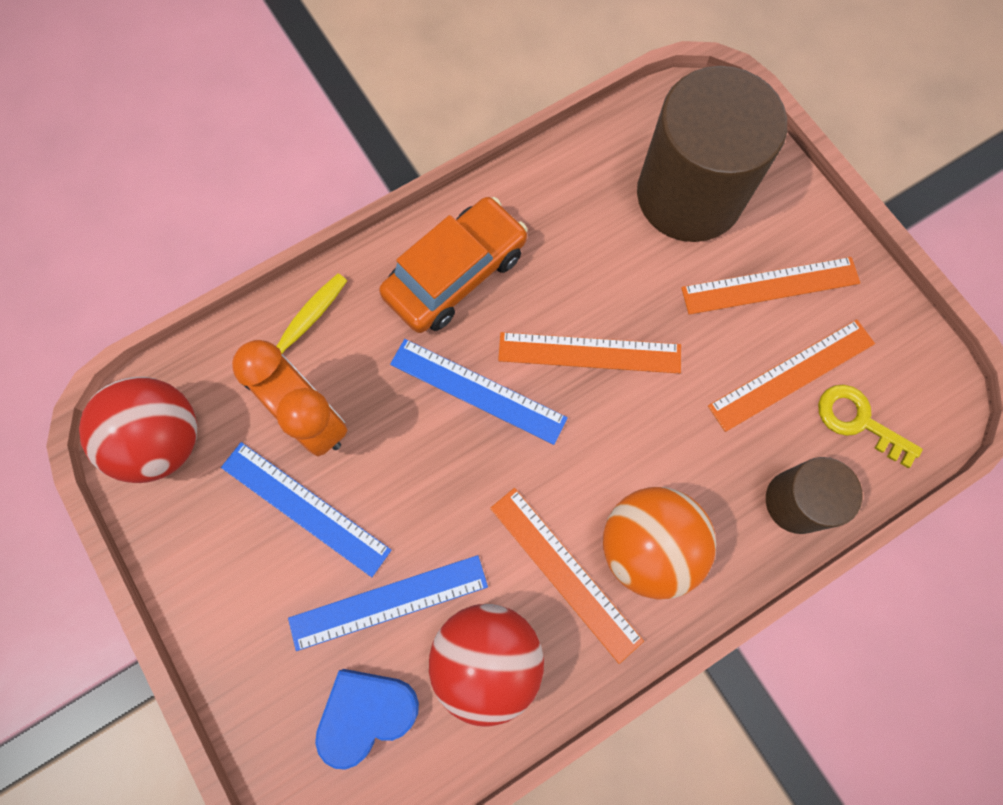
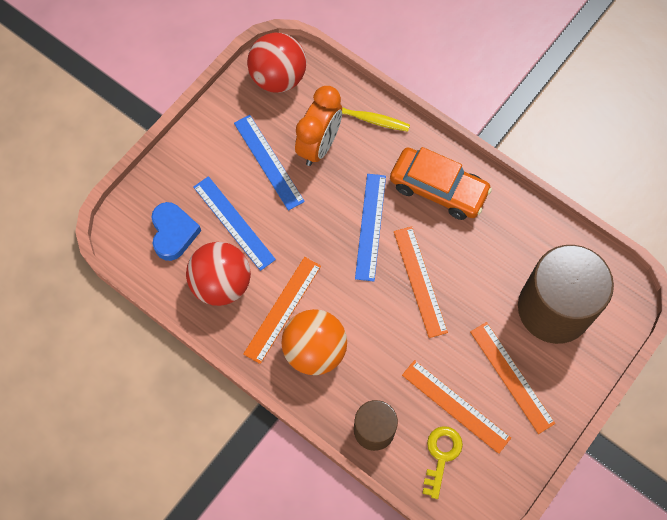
camera: 70 degrees right, 5 degrees down
blue ruler [221,442,391,577] -> blue ruler turned 45 degrees counterclockwise [234,115,305,211]
blue heart [315,669,419,770] -> blue heart turned 45 degrees clockwise [151,202,201,261]

